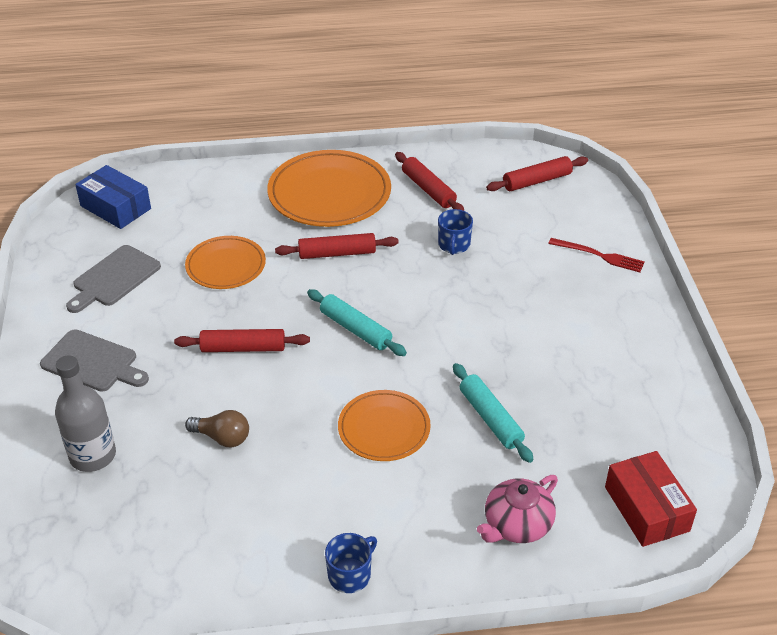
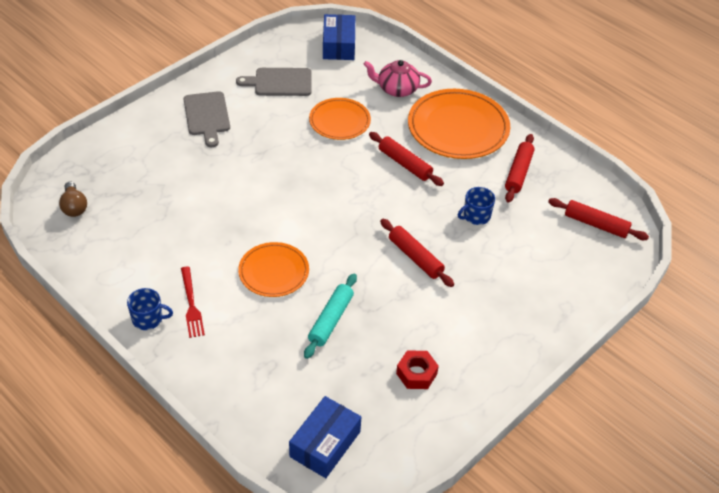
camera: 50 degrees right, 5 degrees up
grey bottle [55,355,116,472] -> none
red rolling pin [174,329,310,352] -> red rolling pin moved to [380,219,454,287]
brown light bulb [185,410,249,447] -> brown light bulb moved to [59,181,87,217]
turquoise rolling pin [307,289,407,356] -> none
pink teapot [477,475,558,543] -> pink teapot moved to [363,60,432,97]
red fork [548,238,645,272] -> red fork moved to [181,266,205,338]
red box [605,451,697,547] -> blue box [289,396,361,478]
none -> red nut [396,350,439,389]

